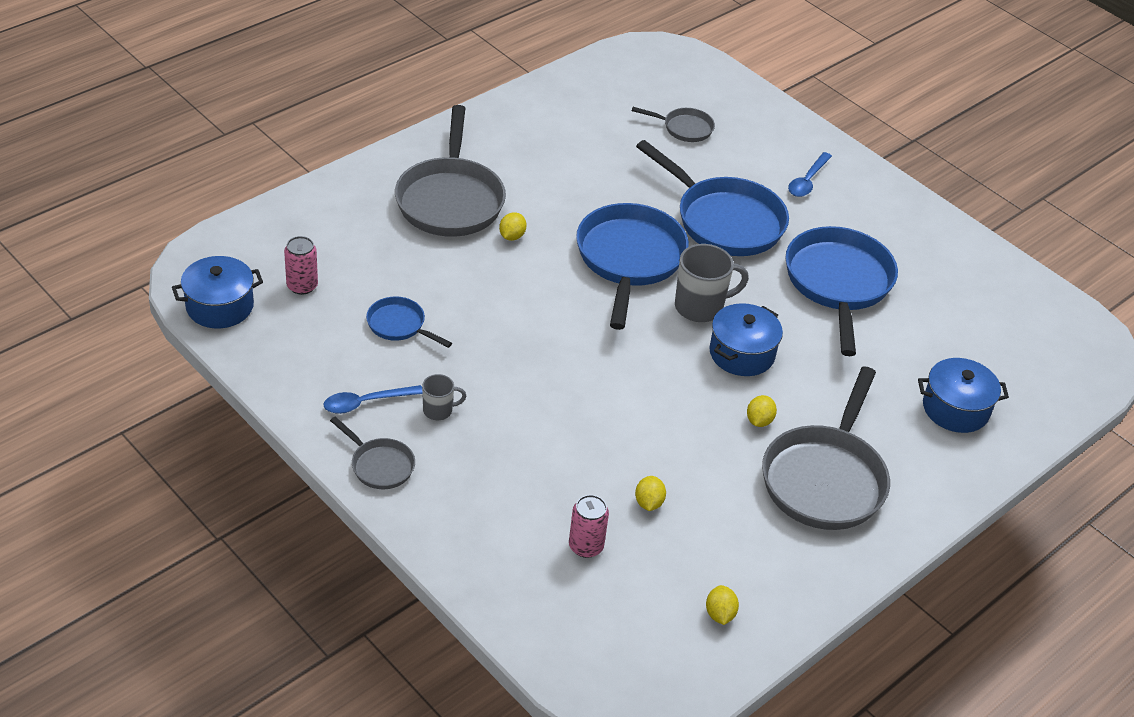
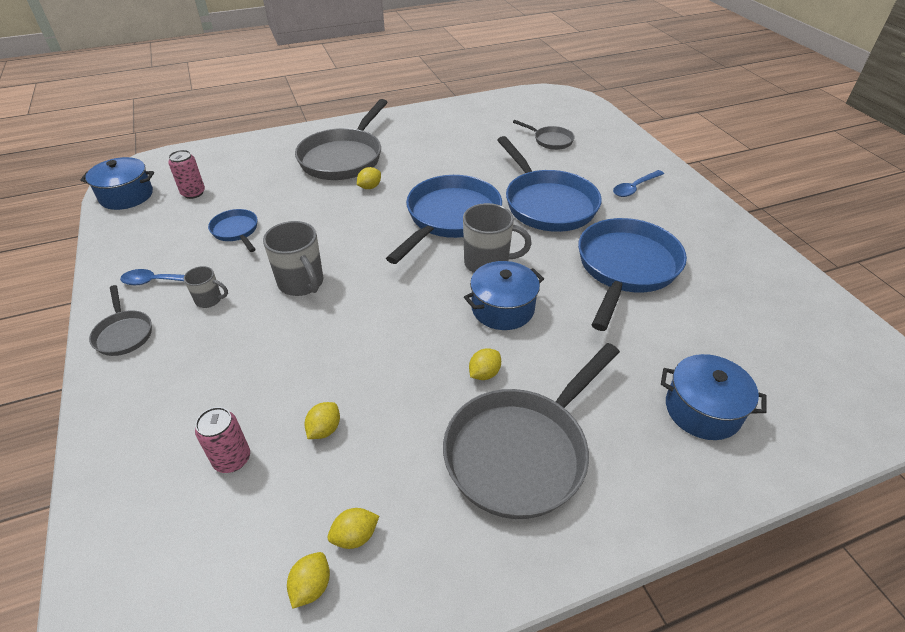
camera: 25 degrees right, 0 degrees up
none -> grey mug [263,221,323,296]
none -> yellow lemon [328,508,379,549]

